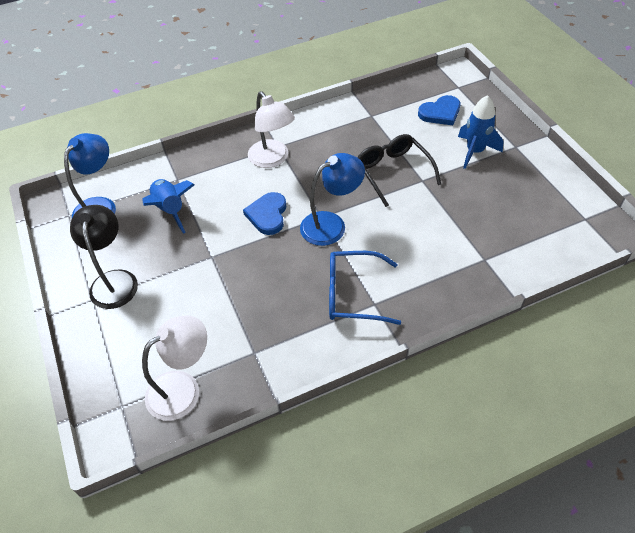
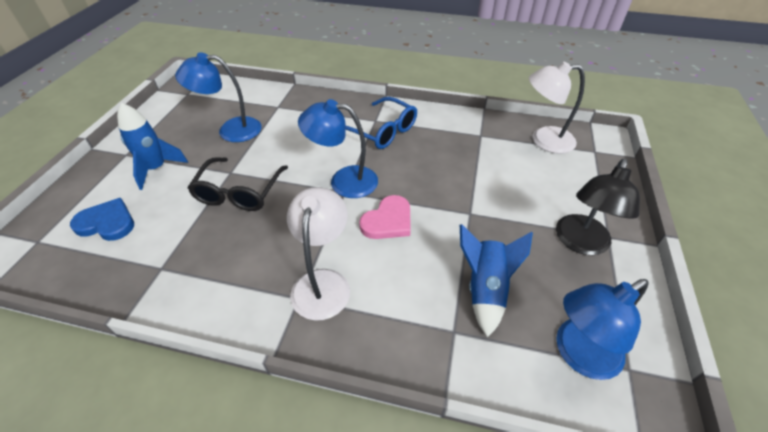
camera: 145 degrees left, 5 degrees down
blue heart [243,192,287,235] -> pink heart [359,195,411,239]
none -> blue lamp [175,52,262,142]

